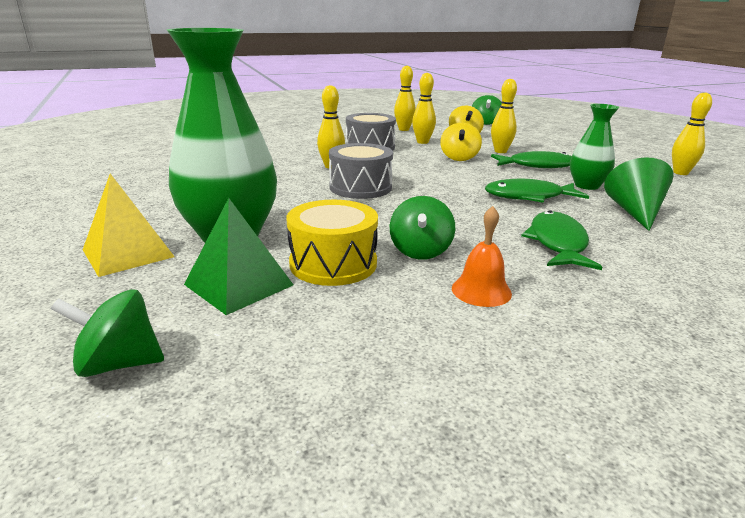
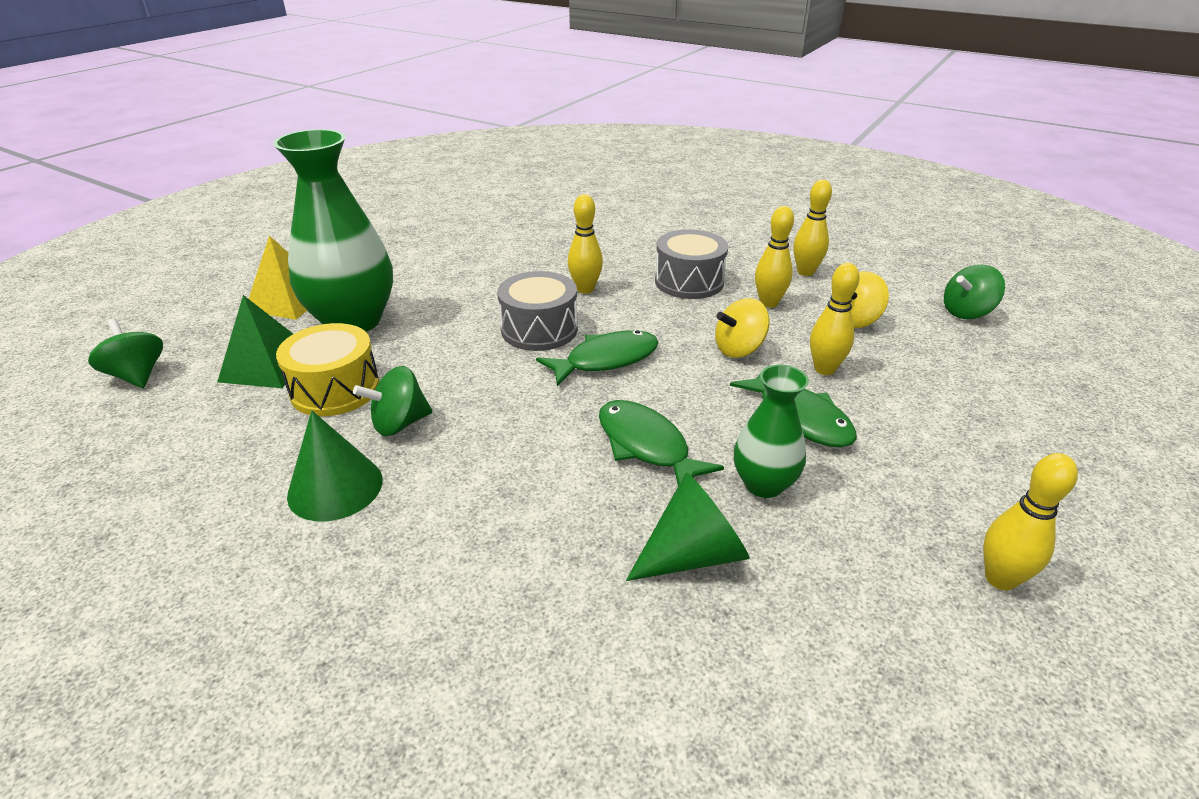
camera: 55 degrees right, 10 degrees up
orange bell [452,206,512,307] -> green cone [287,411,383,522]
green fish [521,210,602,270] -> green fish moved to [536,330,659,386]

